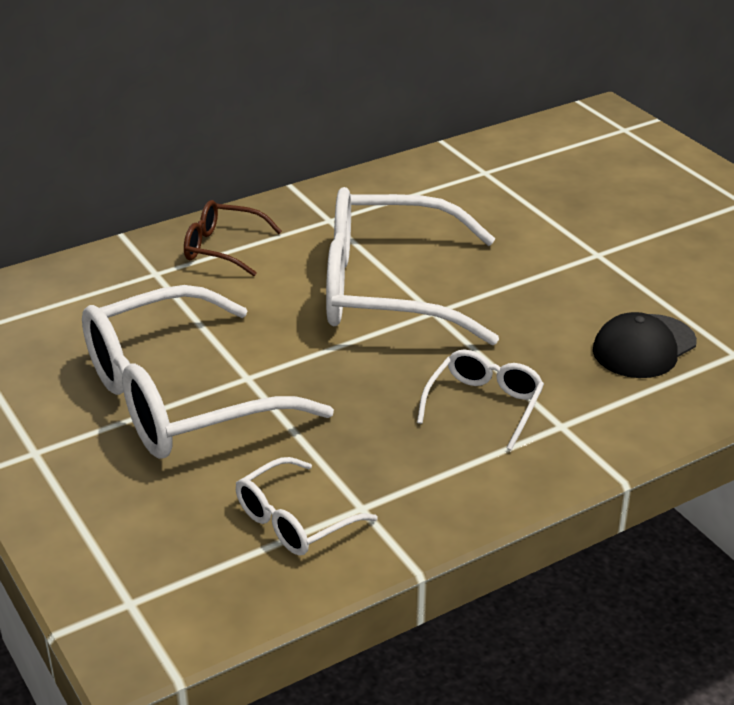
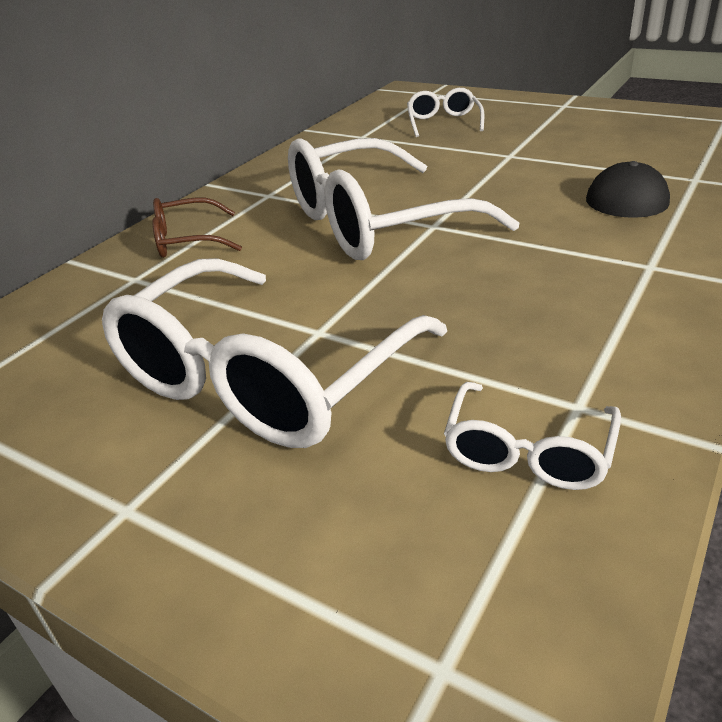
camera: 25 degrees left, 0 degrees up
white glasses [417,349,544,450] -> white glasses moved to [407,88,484,137]

